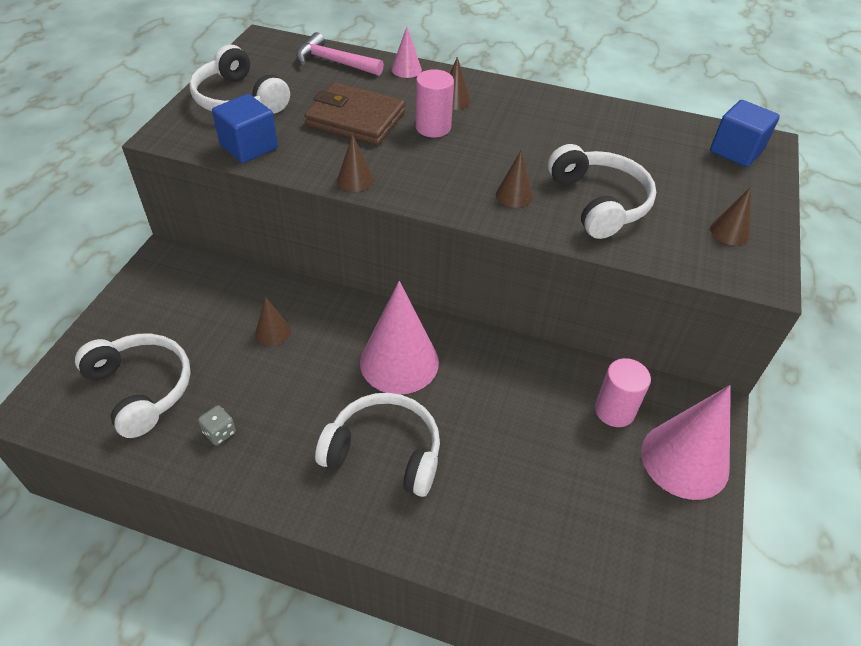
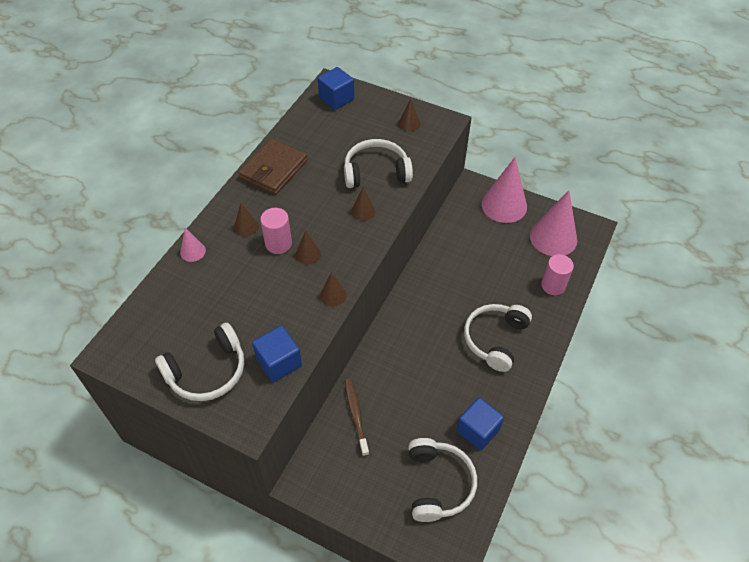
camera: 80 degrees left, 5 degrees up
white headphones [75,334,191,438] -> white headphones turned 120 degrees clockwise [408,438,477,522]
grey dice [198,405,236,445] -> blue cube [457,397,504,451]
brown cone [255,297,291,346] -> brown cone moved to [296,230,321,265]
pink hammer [296,32,384,76] -> none
brown wallet [305,83,405,145] -> brown wallet moved to [239,139,308,195]
pink cone [360,281,439,394] -> pink cone moved to [530,190,577,256]
pink cylinder [595,358,651,427] -> pink cylinder moved to [541,254,574,295]
none -> brown toothbrush [345,378,369,456]

